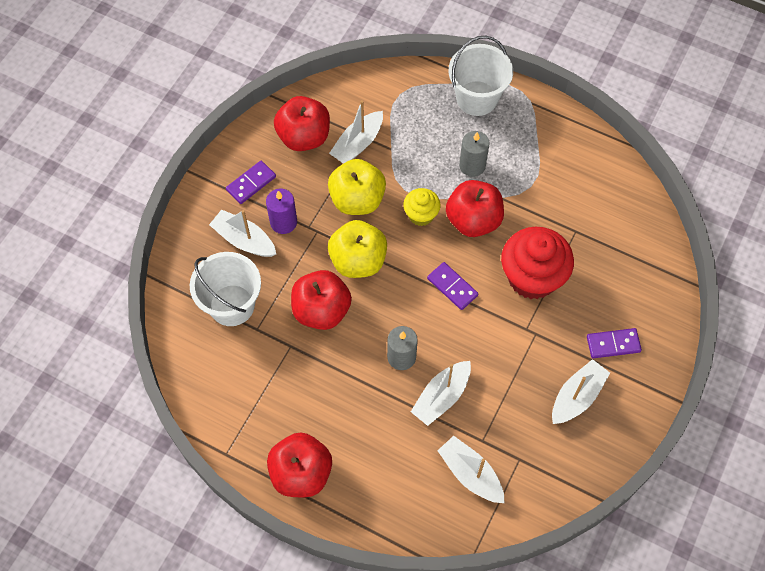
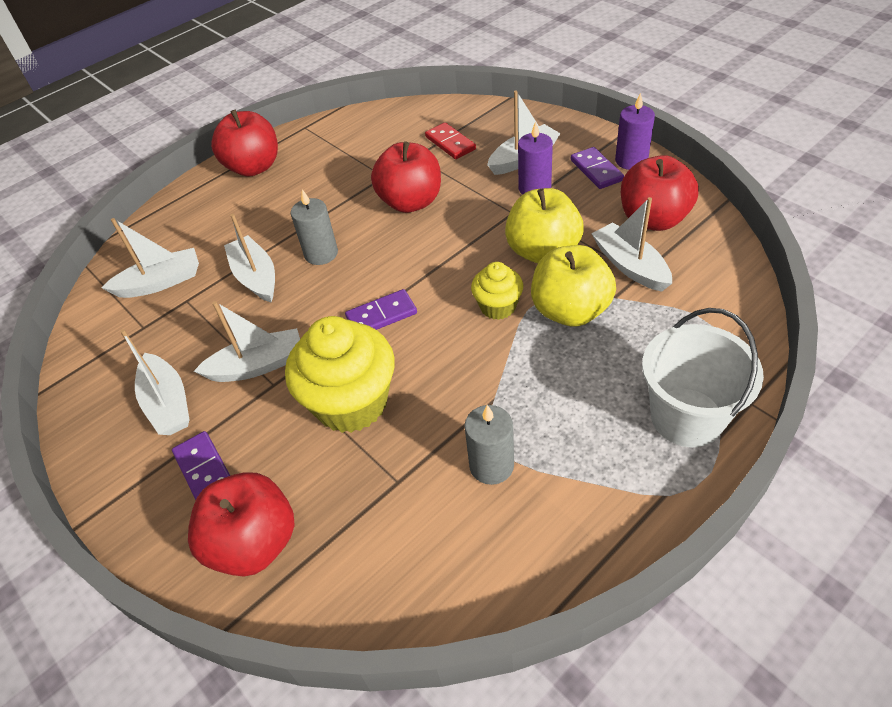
camera: 115 degrees right, 15 degrees down
white bucket [190,252,261,326] -> red domino [425,123,476,159]
yellow apple [328,220,387,278] -> yellow apple moved to [531,245,616,327]
red apple [446,180,504,237] -> red apple moved to [188,472,294,576]
grey candle [459,131,490,177] -> grey candle moved to [464,405,514,485]
red cupcake [501,227,574,299] -> yellow cupcake [285,316,395,433]
purple domino [587,328,642,358] -> purple domino turned 45 degrees counterclockwise [172,431,230,500]
none -> white boat [194,301,300,382]
none -> purple candle [615,93,655,170]

